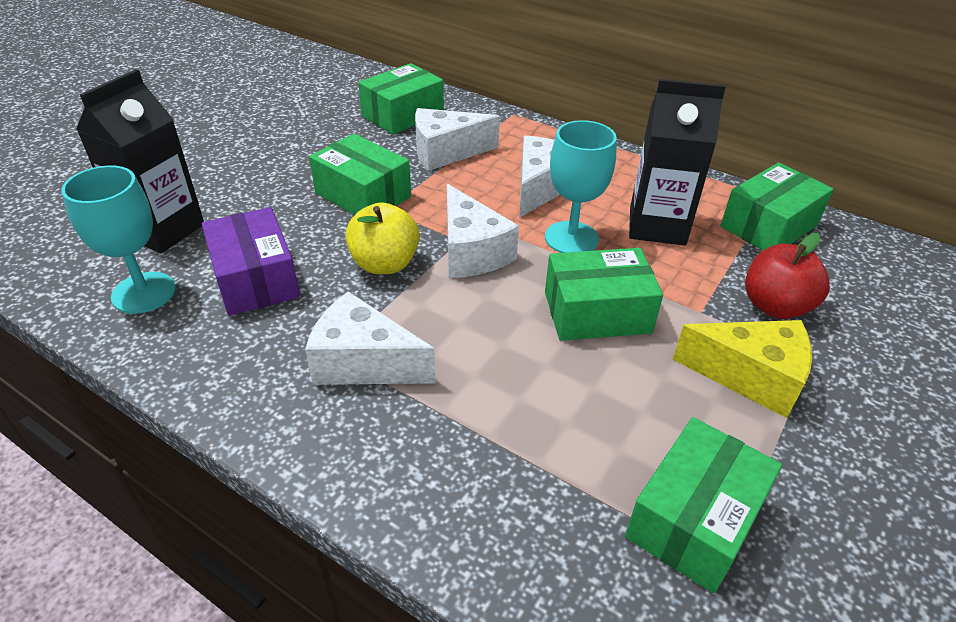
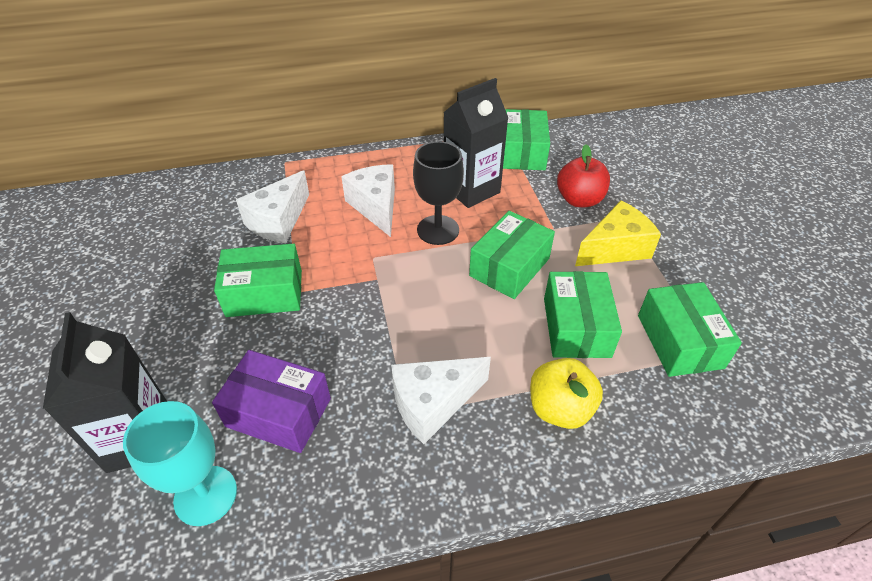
camera: 45 degrees left, 5 degrees up
yellow apple [345,202,420,274] -> yellow apple moved to [530,358,603,429]
green box [358,63,444,135] -> green box moved to [544,271,622,358]
white cheese [447,184,519,278] -> none
turquoise goblet [545,120,617,253] -> black goblet [413,141,464,245]

